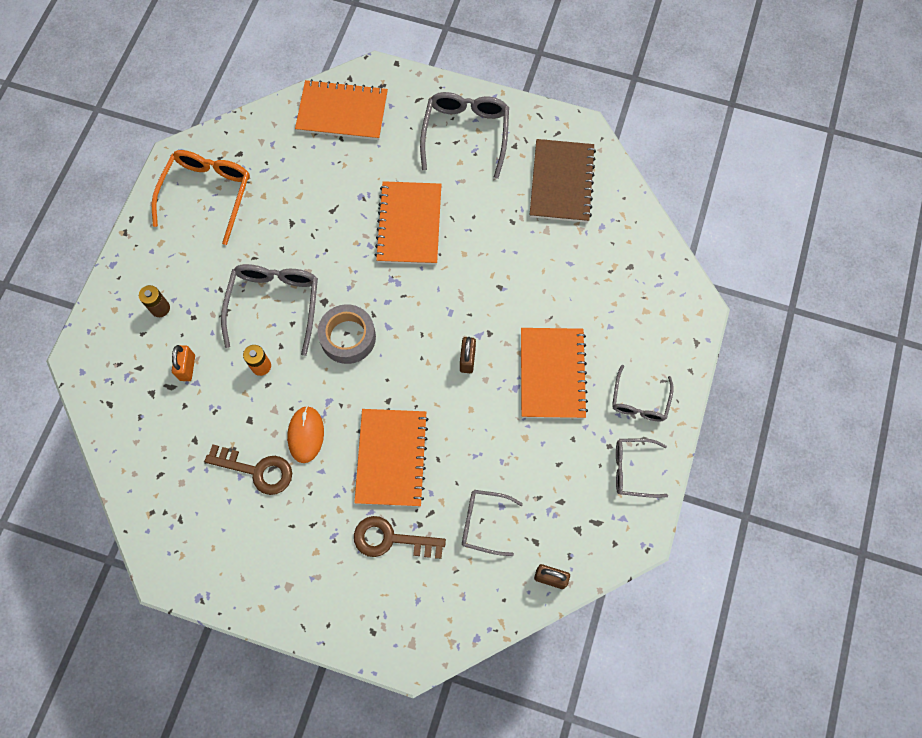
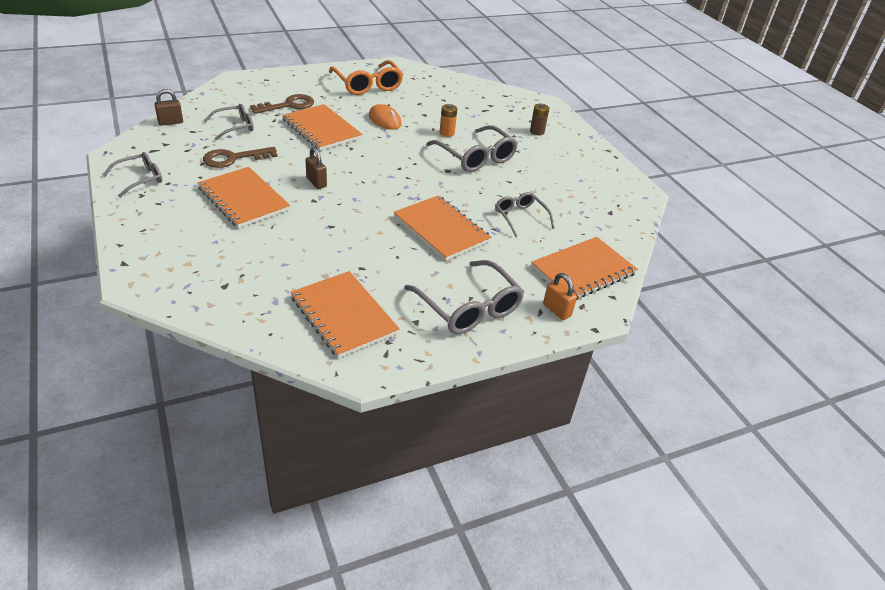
camera: 135 degrees right, 30 degrees down
orange glasses [152,150,250,245] -> orange glasses moved to [329,60,403,95]
orange padlock [172,345,195,381] -> orange padlock moved to [543,273,577,320]
brown key [205,444,292,495] -> brown key moved to [203,147,278,168]
grey tape [318,304,376,364] -> none
brown notebook [530,139,596,223] -> orange notebook [291,271,400,358]
grey glasses [612,365,674,421] -> grey glasses moved to [495,192,555,237]

